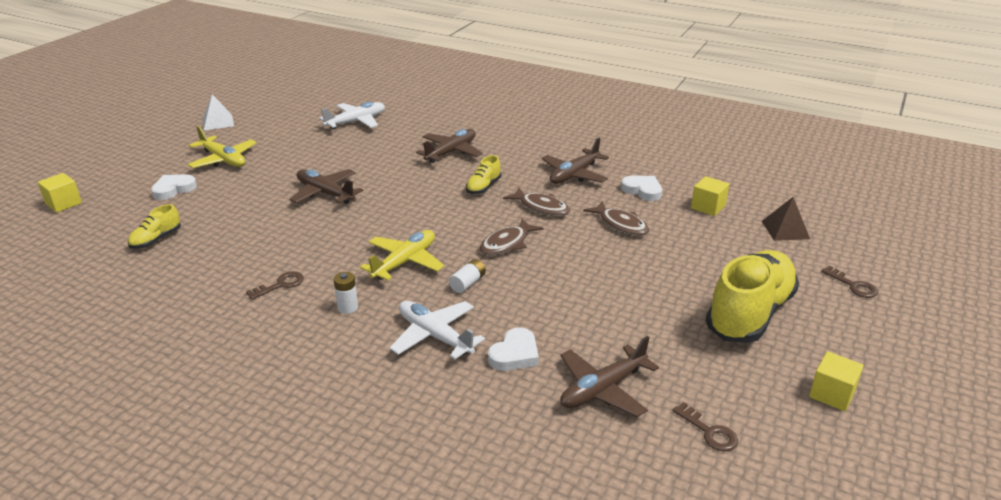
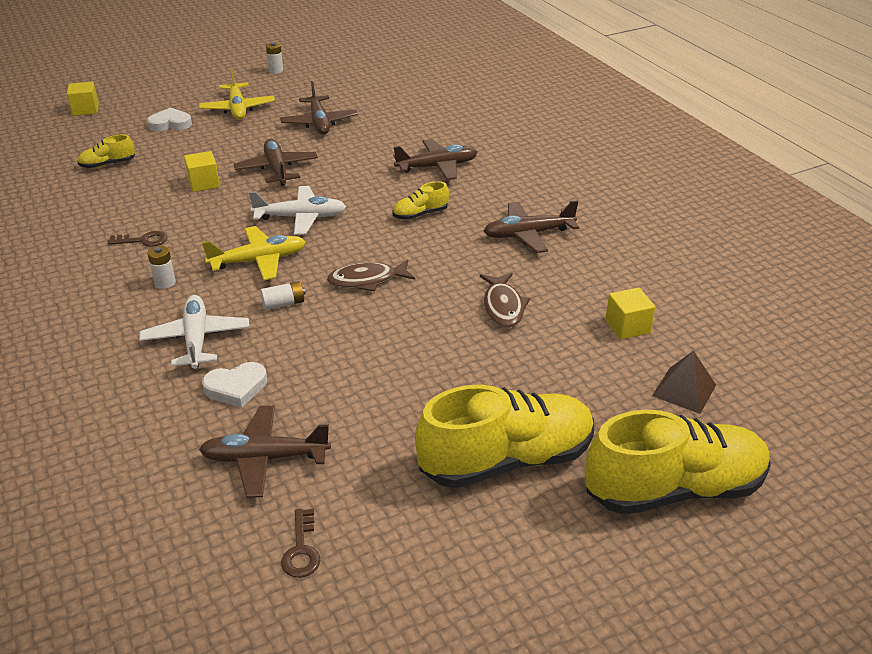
camera: 35 degrees right, 5 degrees up
white pyramid [202,94,234,130] -> white battery [266,42,283,74]
white plane [319,102,385,130] -> white plane moved to [249,186,346,235]
brown fish [503,188,570,216] -> none
white heart [621,176,662,201] -> none
yellow cube [809,351,864,411] -> yellow cube moved to [184,151,220,192]
brown key [821,266,878,298] -> yellow shoe [585,410,771,514]
none -> brown plane [280,81,358,135]

